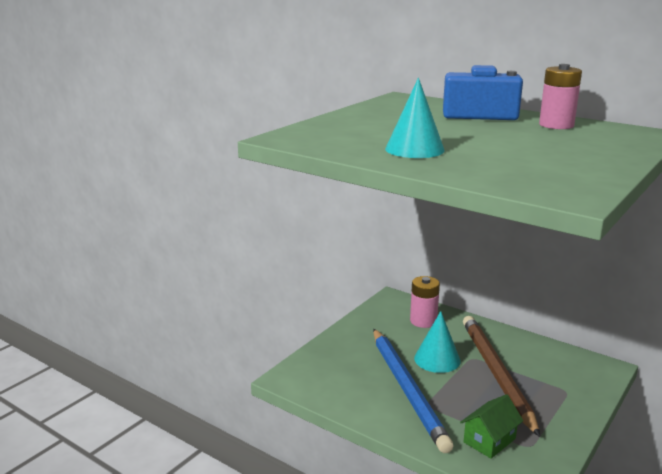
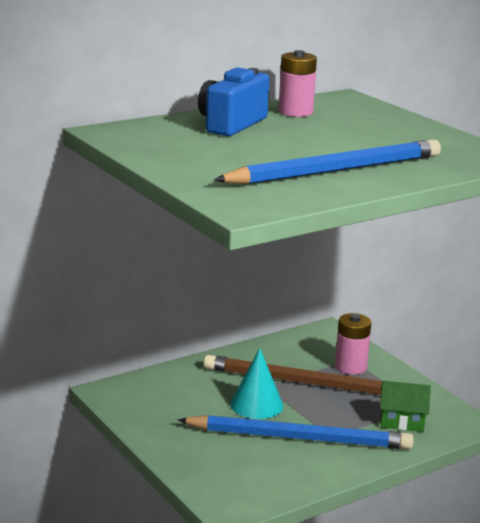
camera: 70 degrees left, 0 degrees up
turquoise cone [385,78,445,158] -> blue pencil [214,140,441,184]
pink battery [410,276,440,328] -> pink battery moved to [335,313,371,375]
green house [460,394,523,459] -> green house turned 60 degrees counterclockwise [380,381,431,432]

